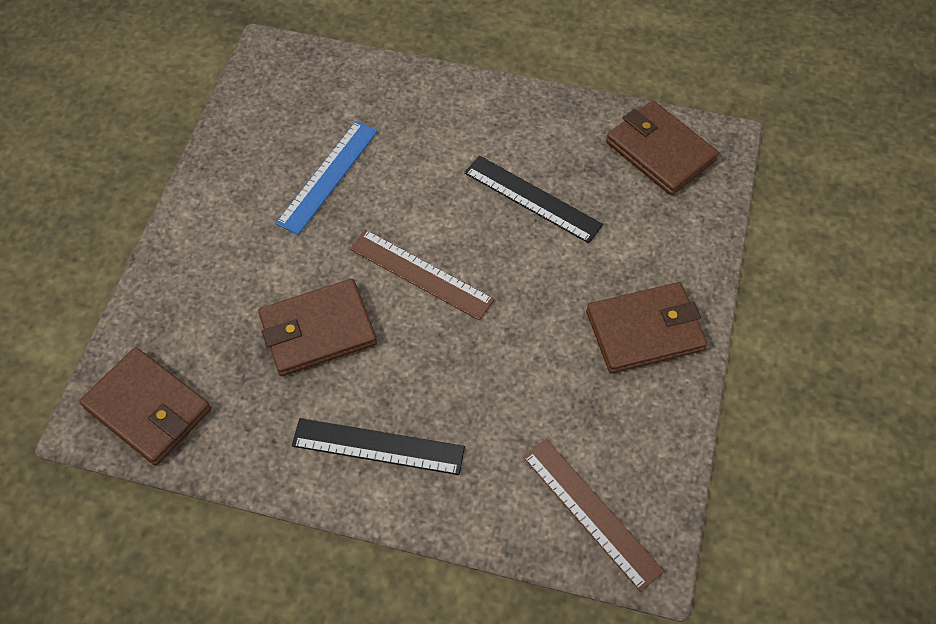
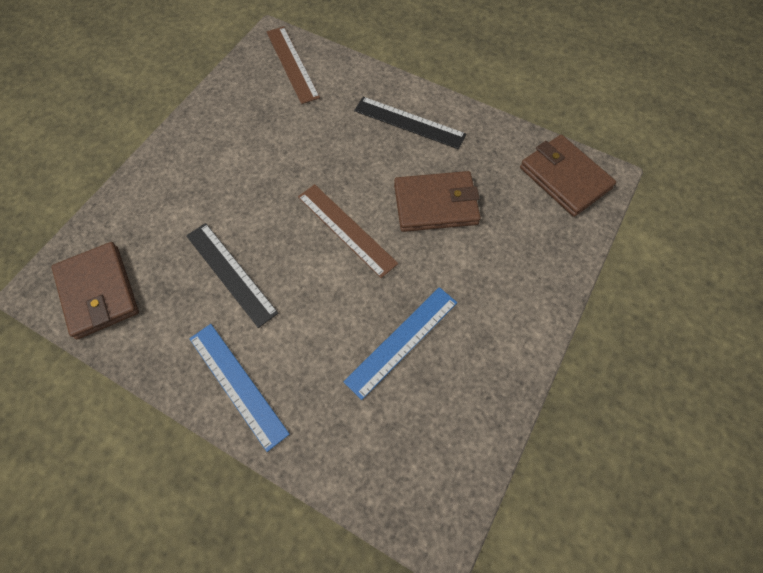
camera: 165 degrees left, 5 degrees up
brown wallet [586,282,707,374] -> none
none -> blue ruler [189,324,290,452]

